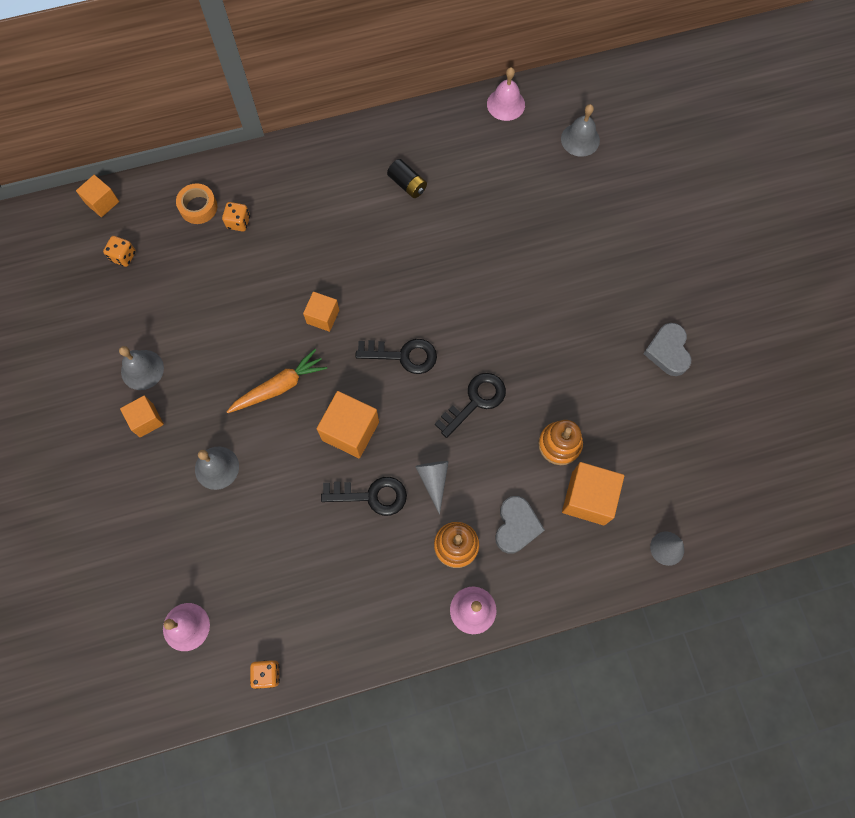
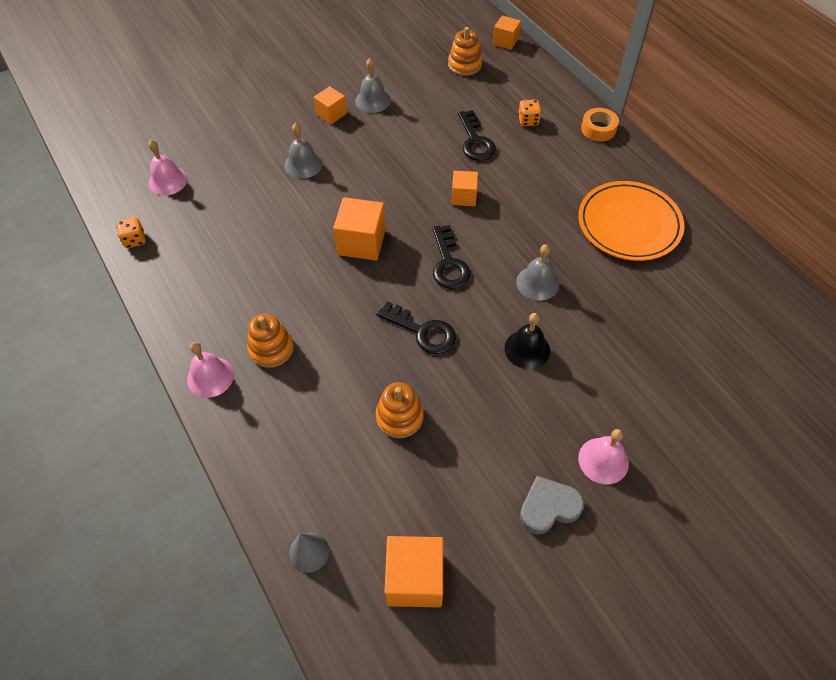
camera: 75 degrees right, 15 degrees down
orange dice [103,236,136,267] -> orange stacking toy [448,27,482,76]
orange tape [176,183,217,224] -> orange tape moved to [581,108,619,141]
orange carrot [227,349,327,413] -> none
black key [321,477,407,516] -> black key moved to [458,110,496,161]
black battery [387,159,427,198] -> orange plate [578,181,684,261]
grey cone [415,461,449,514] -> none
pink bell [487,67,525,121] -> pink bell moved to [578,429,629,484]
grey heart [495,496,545,554] -> none
grey bell [561,104,600,157] -> grey bell moved to [516,244,559,301]
orange cube [562,462,624,526] -> orange cube moved to [384,536,443,607]
none -> black bell [504,313,550,369]

